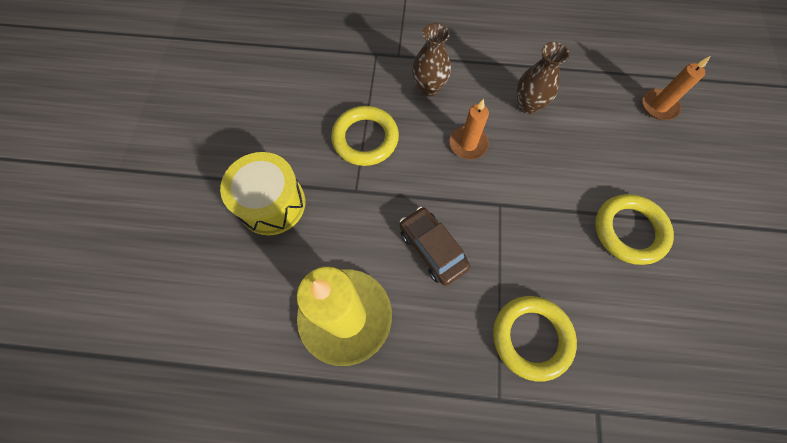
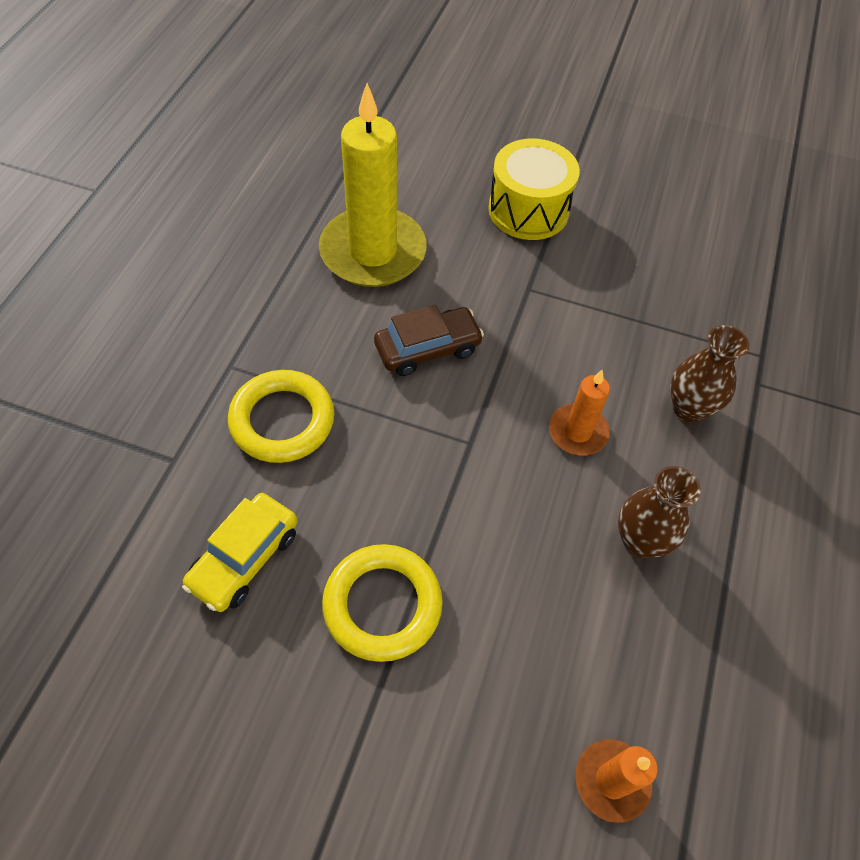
camera: 100 degrees right, 10 degrees down
yellow ring [331,106,399,166] -> none
none -> yellow car [182,493,298,612]

